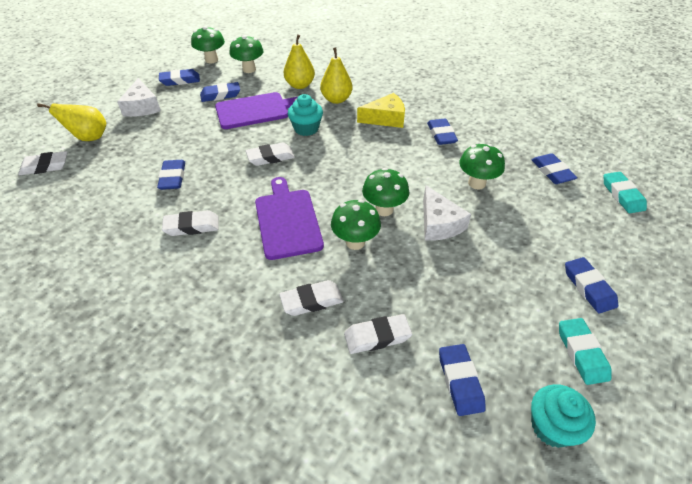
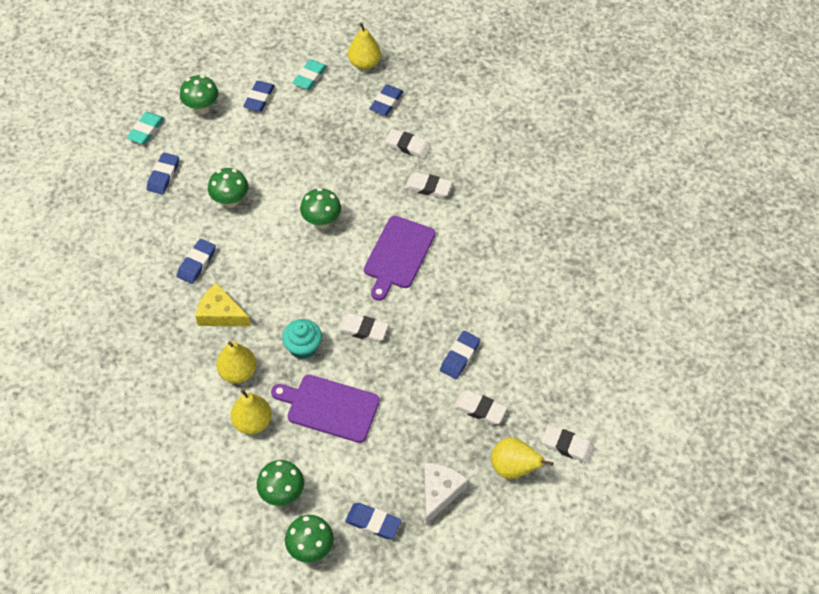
camera: 145 degrees left, 10 degrees up
white eraser [162,210,219,236] -> white eraser moved to [454,390,507,424]
blue eraser [200,82,240,102] -> none
green mushroom [331,200,381,250] -> green mushroom moved to [180,75,219,114]
white cheese [423,185,471,241] -> none
turquoise cupcake [531,384,596,448] -> yellow pear [348,22,381,70]

